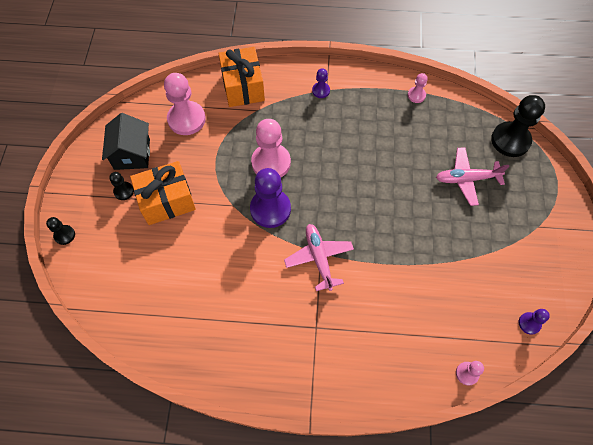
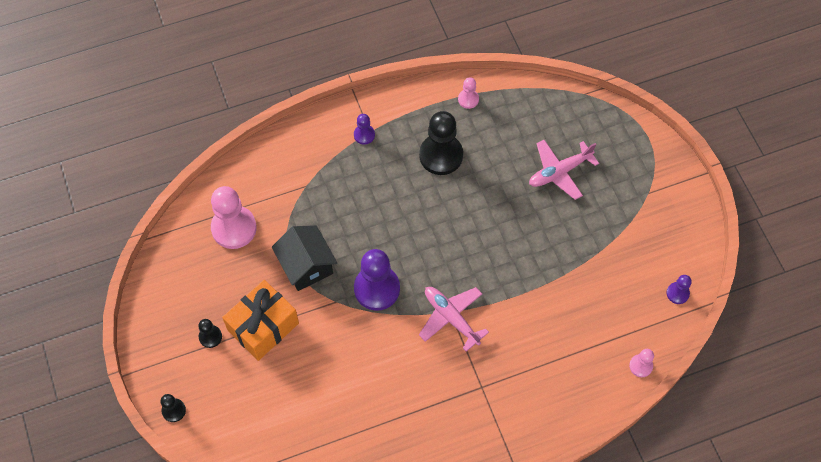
camera: 25 degrees left, 0 degrees up
black house [102,113,150,170] -> black house moved to [272,225,337,291]
orange gift [218,47,265,107] -> none
pink pawn [251,119,291,177] -> none
black pawn [491,95,545,157] -> black pawn moved to [419,111,463,175]

